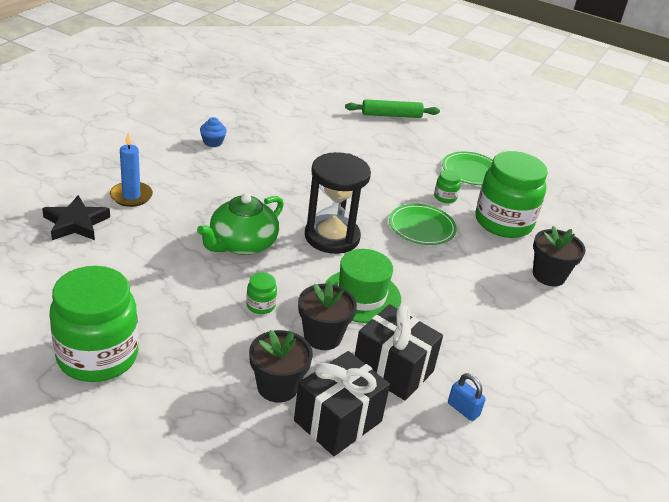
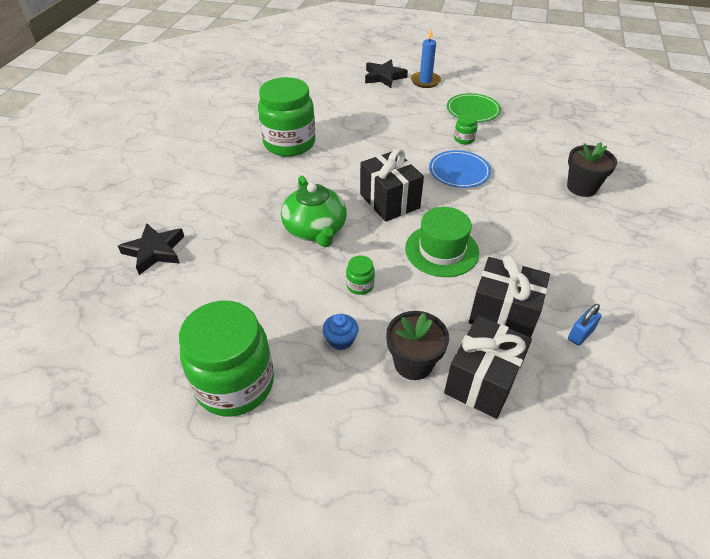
camera: 10 degrees left, 10 degrees up
blue candle [110,132,153,207] -> blue candle moved to [411,29,441,88]
green teapot [197,193,284,255] -> green teapot turned 45 degrees counterclockwise [281,176,347,247]
blue cupcake [200,117,227,147] -> blue cupcake moved to [323,314,359,350]
black flower pot [298,281,357,350] -> none
black hourglass [305,152,371,254] -> black gift [360,149,424,222]
green rolling pin [345,99,440,118] -> black star [365,59,408,88]
green plate [389,204,457,245] -> blue plate [429,150,491,188]
blue padlock [448,373,486,421] -> blue padlock turned 75 degrees counterclockwise [568,304,602,346]
green jar [475,151,548,238] -> green jar moved to [258,77,315,157]

